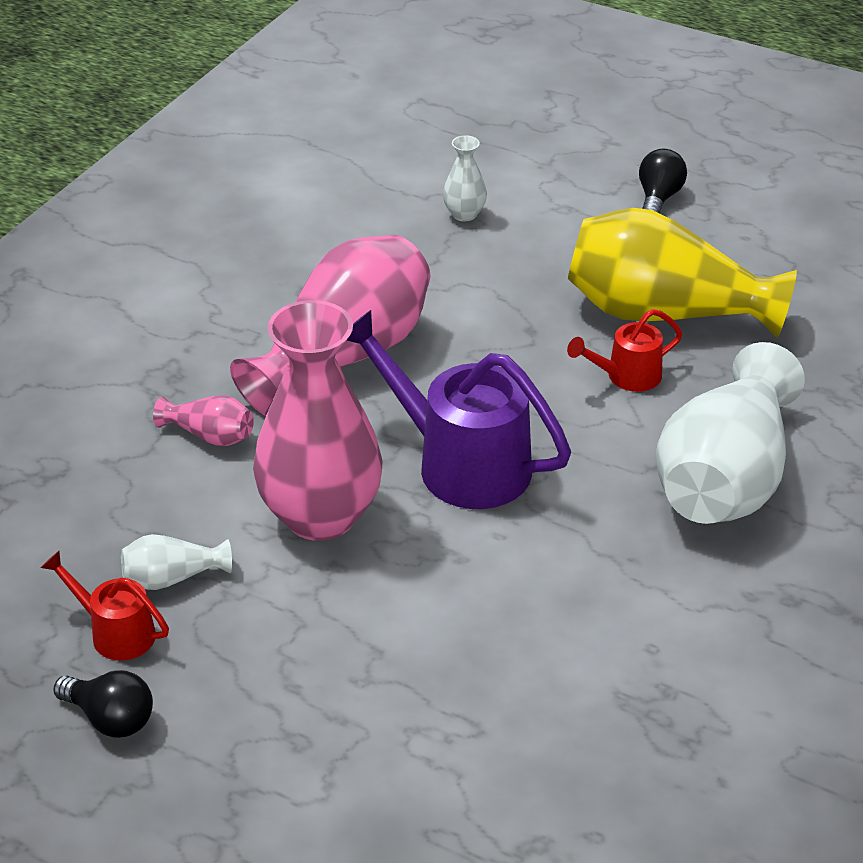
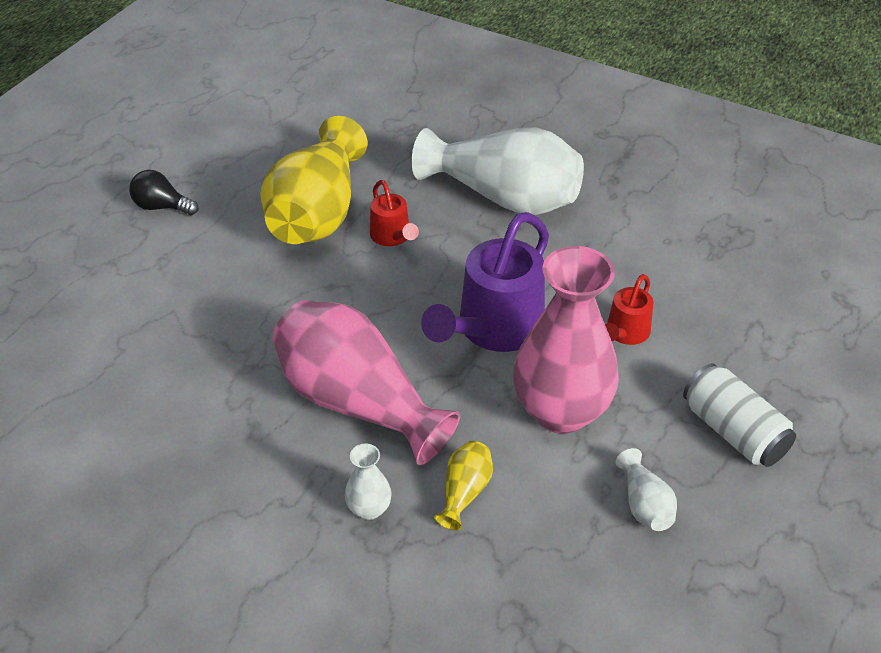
camera: 90 degrees left, 5 degrees up
red watering can [41,551,169,661] -> red watering can moved to [605,274,653,345]
black light bulb [53,670,153,738] -> none
pink vase [153,395,254,446] -> yellow vase [434,441,493,530]
white vase [443,135,487,221] -> white vase moved to [345,443,392,520]
none -> white can [683,363,796,467]

